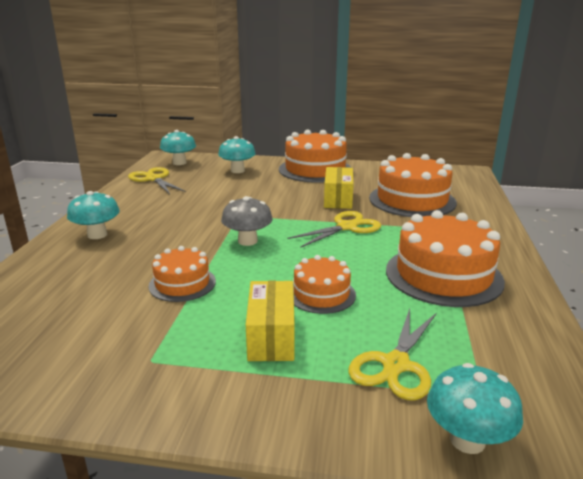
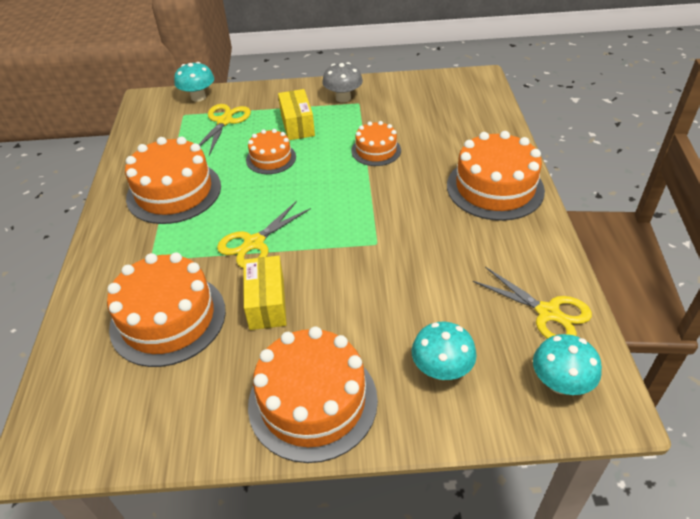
camera: 170 degrees right, 20 degrees up
turquoise mushroom [67,191,120,239] -> orange cake [447,131,545,221]
grey mushroom [221,196,273,246] -> grey mushroom moved to [322,62,363,103]

